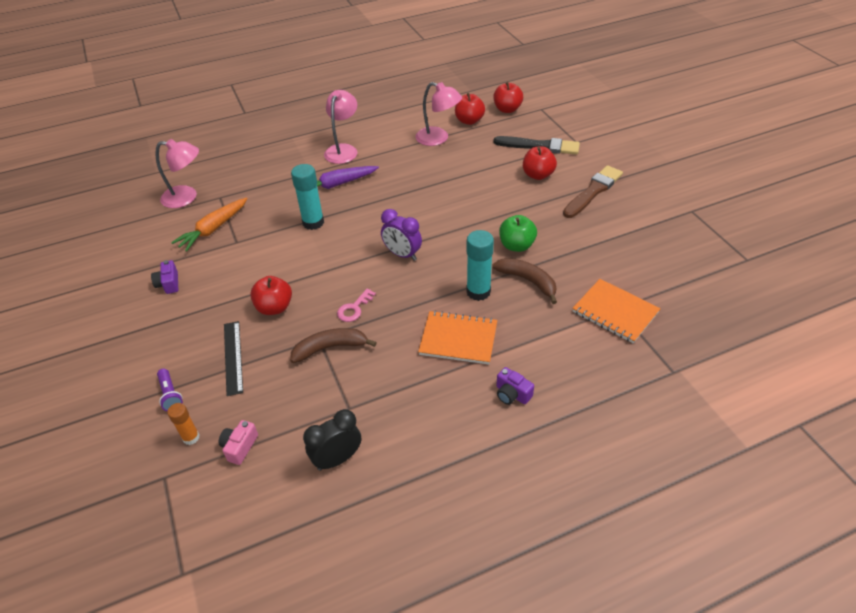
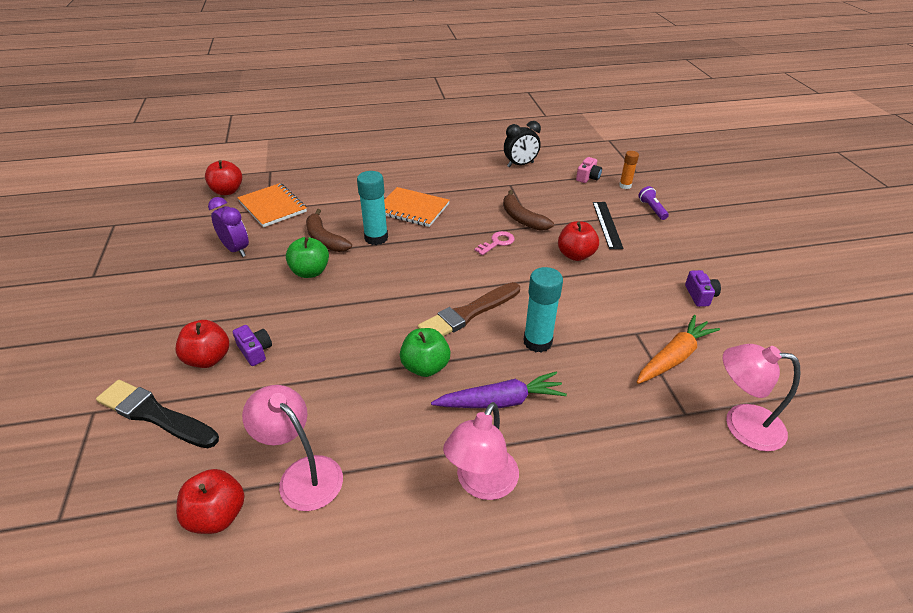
camera: 170 degrees left, 5 degrees down
brown banana [290,328,377,363] -> brown banana turned 60 degrees clockwise [503,190,554,231]
purple clock [381,209,422,261] -> purple clock moved to [208,197,249,257]
red apple [493,82,523,113] -> red apple moved to [205,160,242,195]
purple camera [496,367,534,405] -> purple camera moved to [233,325,272,366]
brown brush [563,165,623,218] -> brown brush moved to [418,282,520,336]
none -> green apple [400,328,450,377]

